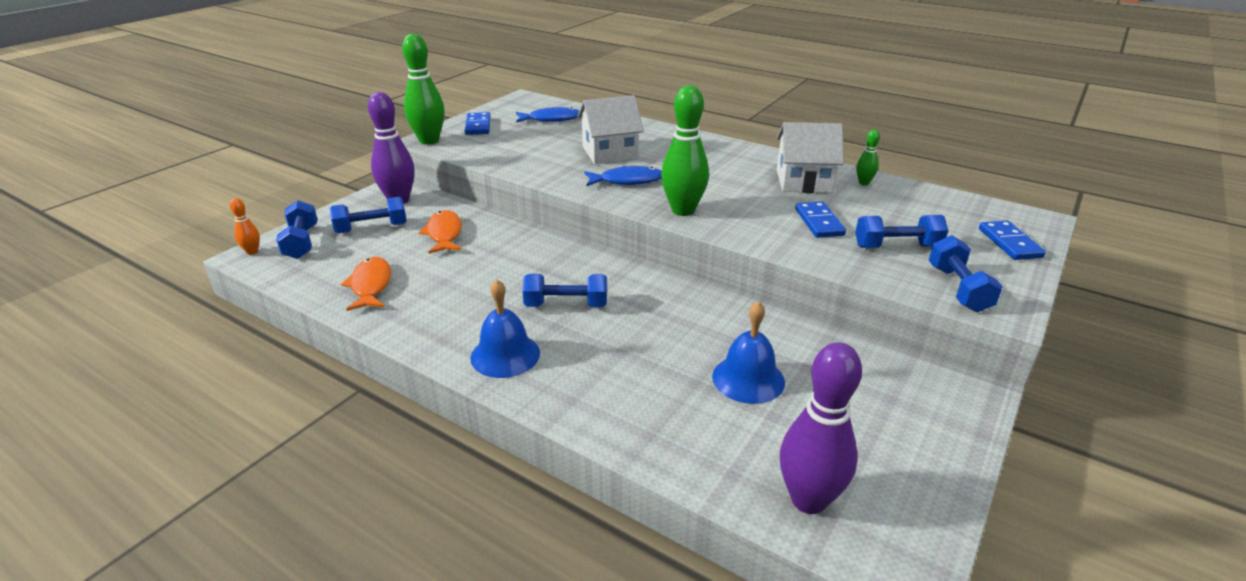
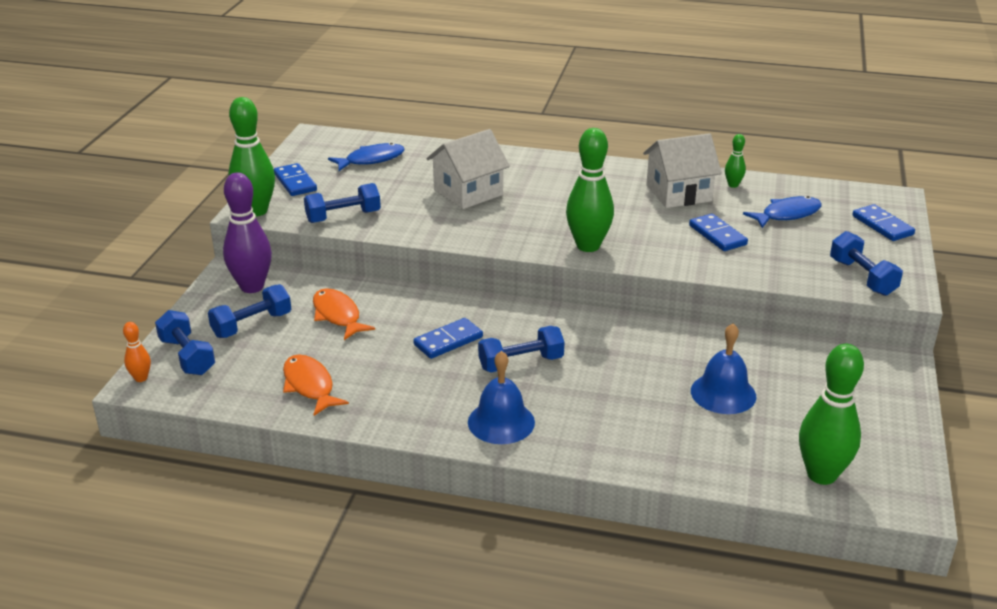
camera: 20 degrees left, 0 degrees up
blue fish [584,166,662,186] -> blue fish moved to [743,196,822,228]
purple bowling pin [780,342,862,514] -> green bowling pin [799,344,864,485]
blue dumbbell [855,215,948,248] -> blue dumbbell moved to [304,183,381,223]
none -> blue domino [413,318,483,359]

